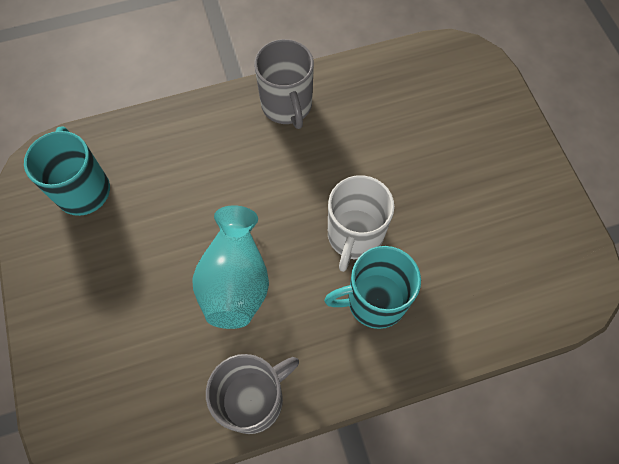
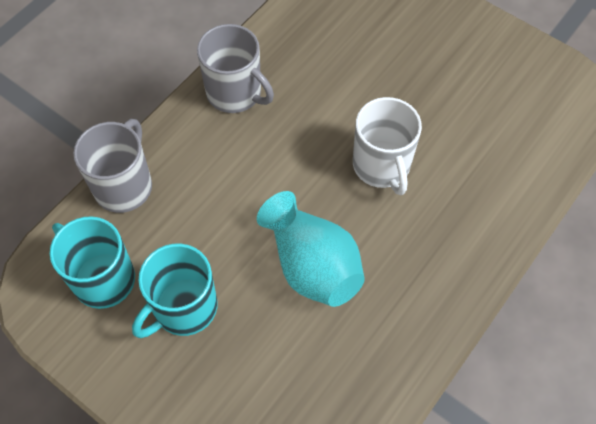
camera: 35 degrees left, 5 degrees down
grey mug [206,354,299,434] -> grey mug moved to [73,119,152,213]
turquoise mug [324,246,421,329] -> turquoise mug moved to [132,243,218,338]

